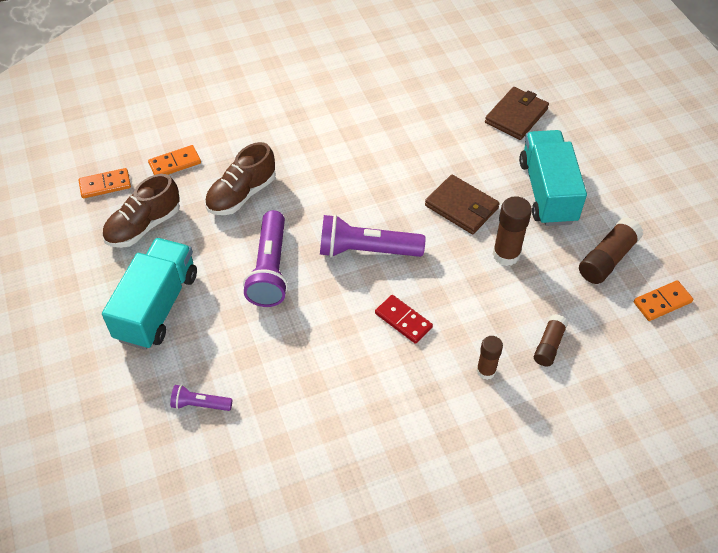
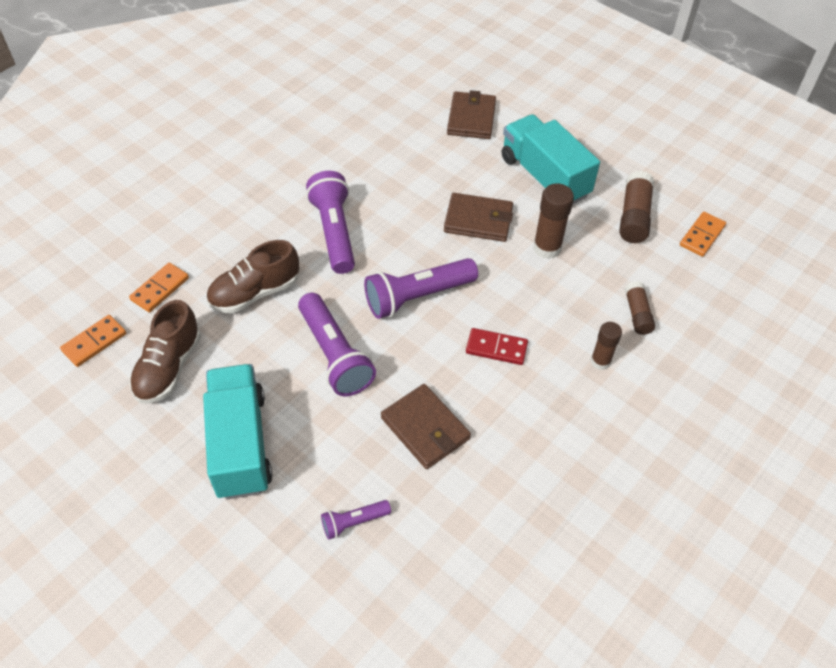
camera: 30 degrees left, 0 degrees up
brown shoe [205,142,276,215] -> brown shoe turned 45 degrees clockwise [207,240,299,313]
none -> purple flashlight [306,171,355,274]
none -> brown wallet [381,384,471,469]

